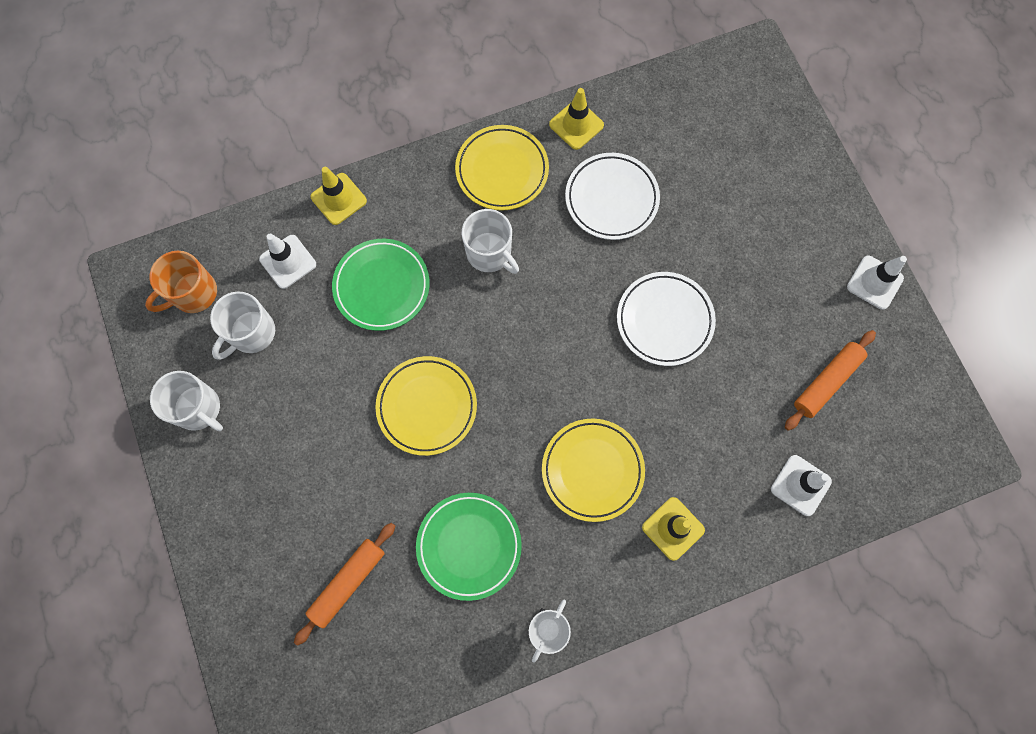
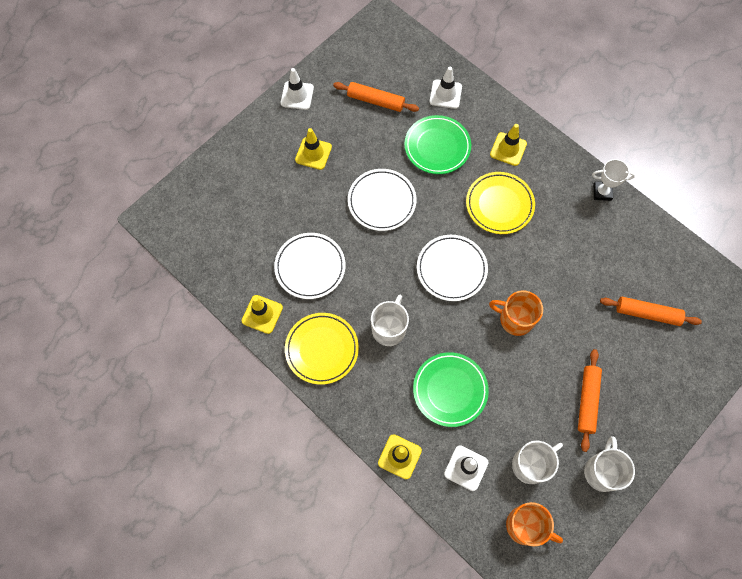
camera: 115 degrees left, 5 degrees down
white mug [210,292,275,360] -> white mug turned 45 degrees counterclockwise [512,441,563,484]
yellow plate [375,356,477,456] -> orange mug [489,291,543,336]
green plate [416,493,522,601] -> green plate moved to [404,115,471,174]
none -> yellow traffic cone [295,128,332,170]
none -> white plate [417,235,488,301]
none -> orange rolling pin [578,349,602,452]

